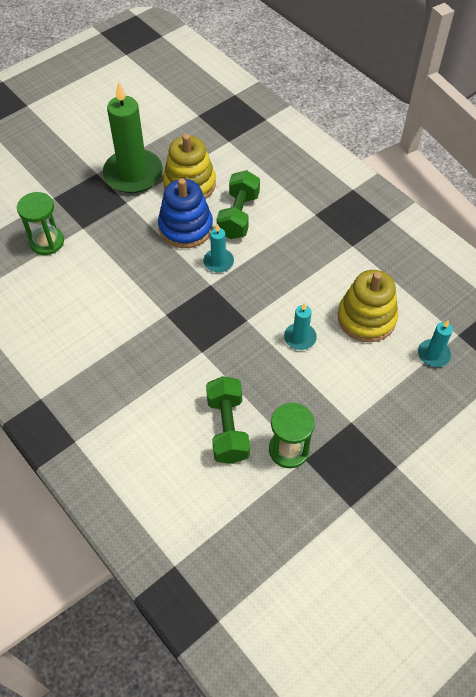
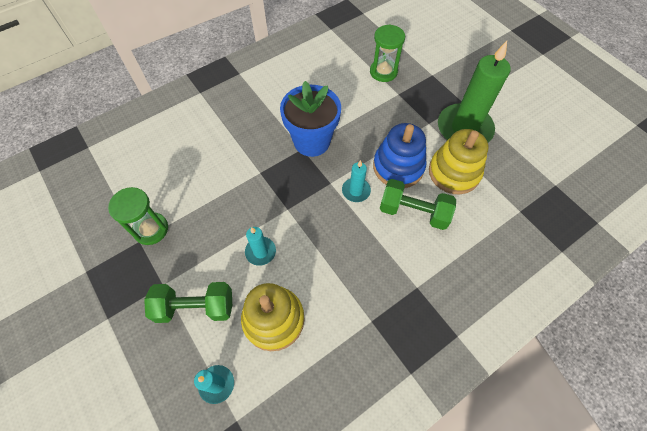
camera: 95 degrees right, 5 degrees up
green dumbbell [206,376,250,464] -> green dumbbell moved to [144,282,232,323]
none -> blue flower pot [280,81,341,157]

